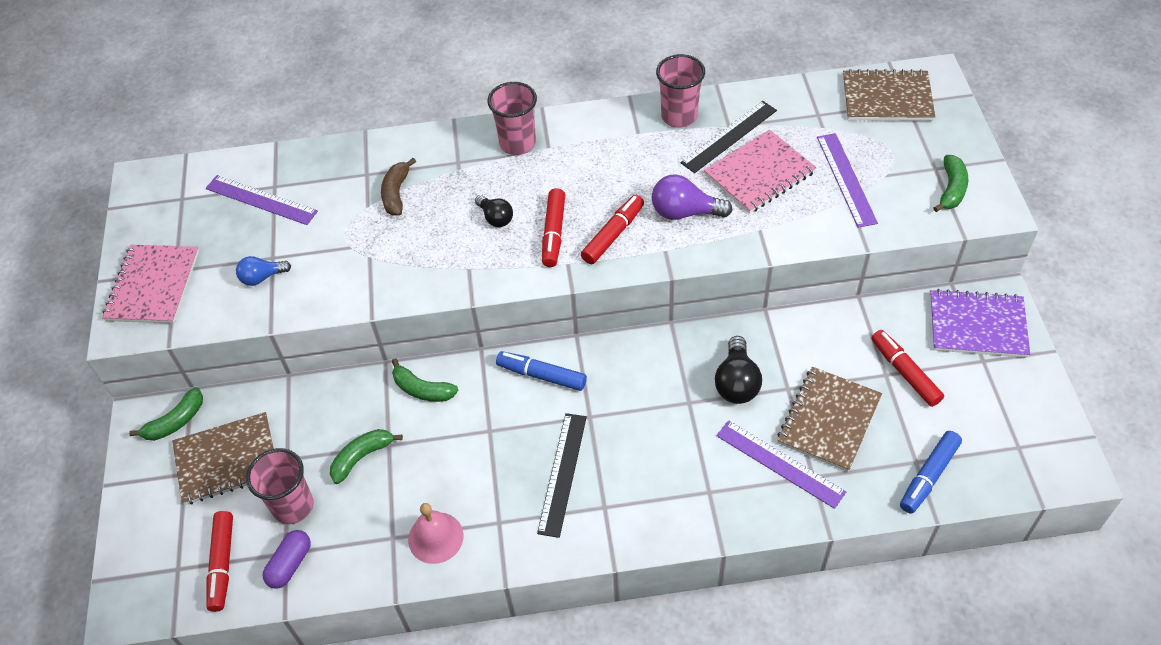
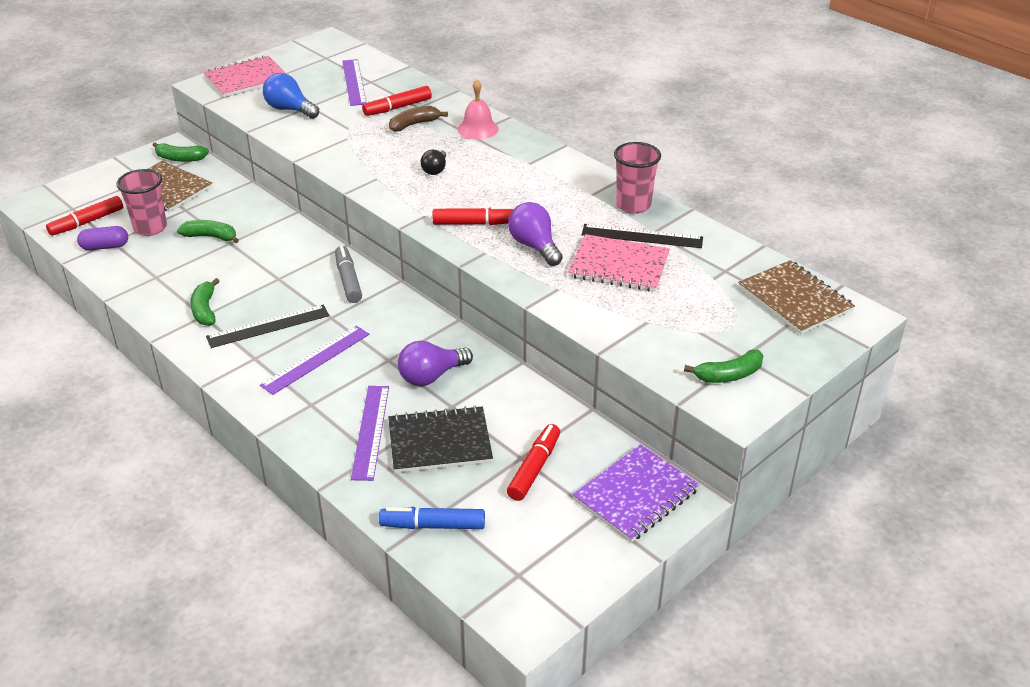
camera: 50 degrees right, 15 degrees down
blue light bulb [236,256,291,286] -> blue light bulb [263,73,319,119], size x1.56
green banana [391,358,458,402] -> green banana moved to [190,278,220,326]
pink bell [408,503,464,564] -> pink bell moved to [458,80,499,140]
pink cup [487,82,537,155] -> none
blue marker [496,351,587,391] -> grey marker [335,245,362,303]
red marker [542,188,565,267] -> red marker moved to [362,86,432,116]
black light bulb [715,336,762,404] -> purple light bulb [398,341,473,386]
brown notebook [777,367,882,472] -> black notebook [388,406,493,473]
purple ruler [817,133,878,228] -> purple ruler moved to [260,326,369,395]
purple notebook [930,289,1030,358] -> purple notebook turned 75 degrees clockwise [573,444,700,542]

